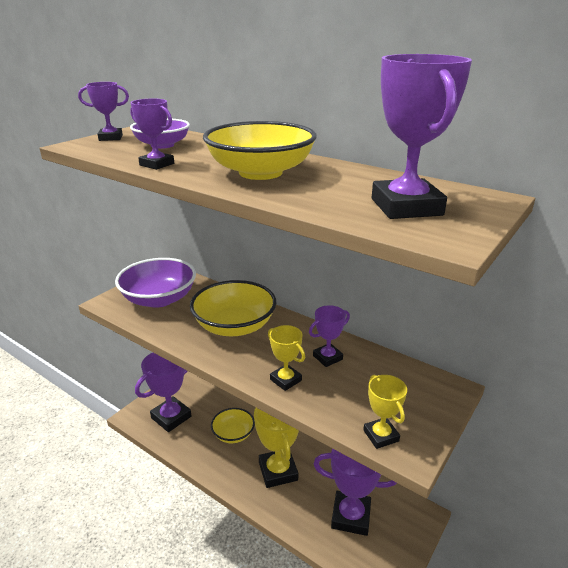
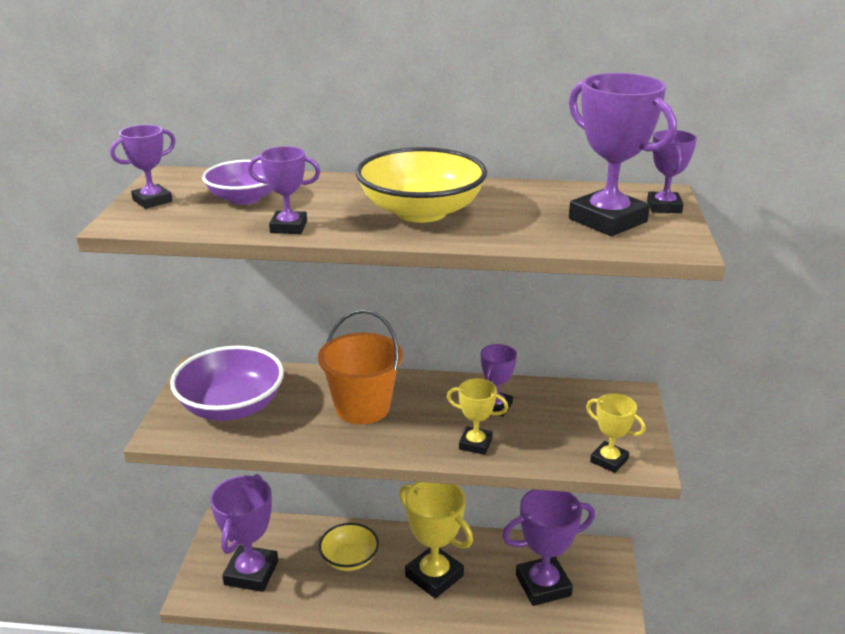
camera: 30 degrees left, 0 degrees up
yellow bowl [190,280,276,336] -> orange bucket [318,310,403,424]
none -> purple trophy [647,130,697,213]

